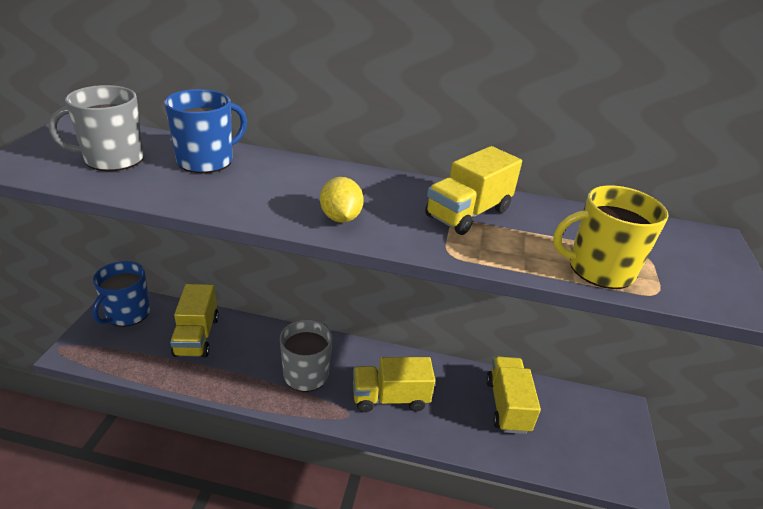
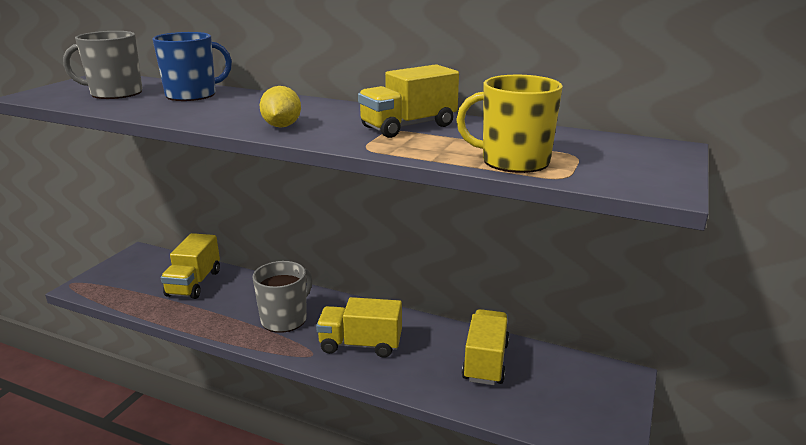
camera: 15 degrees right, 10 degrees down
blue mug [92,261,150,327] -> none

